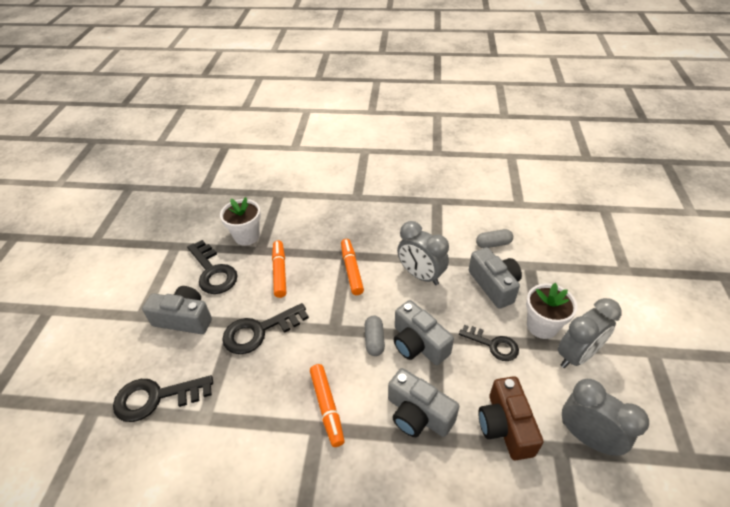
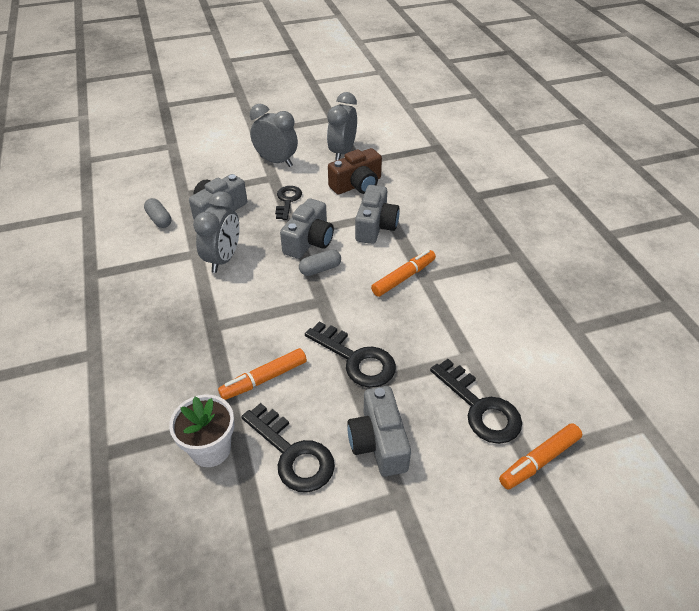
camera: 115 degrees left, 0 degrees up
black key [187,240,238,294] -> black key turned 105 degrees clockwise [241,403,335,492]
orange marker [341,239,364,295] -> orange marker moved to [499,423,582,489]
white flower pot [526,283,577,339] -> none

